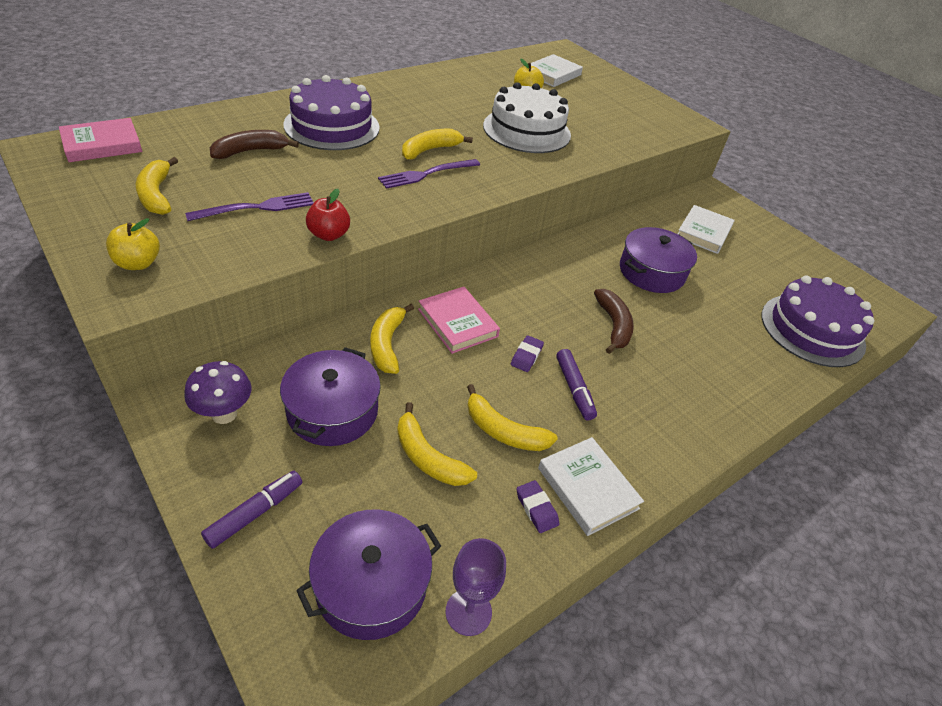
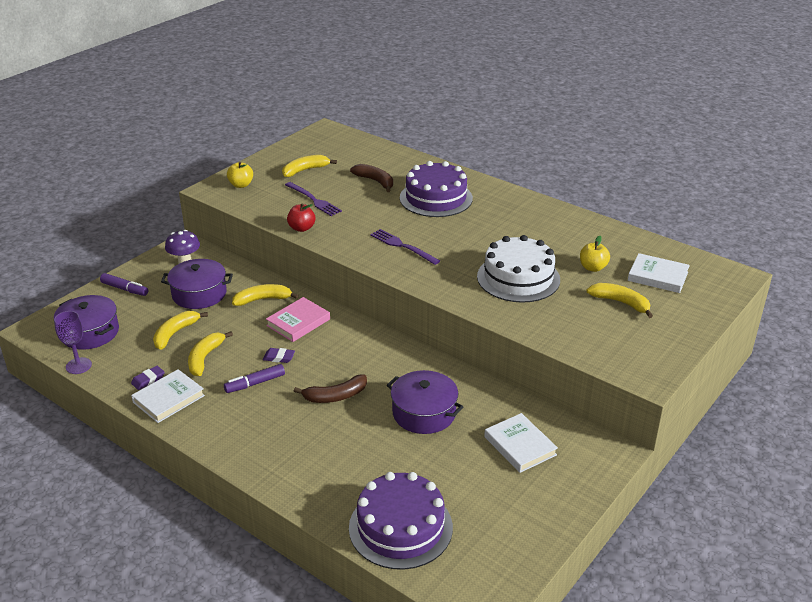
camera: 80 degrees right, 10 degrees down
pink book [59,118,142,162] -> none
yellow banana [402,129,473,160] -> yellow banana moved to [586,283,653,318]
white book [678,205,735,254] -> white book turned 45 degrees clockwise [484,413,558,473]

